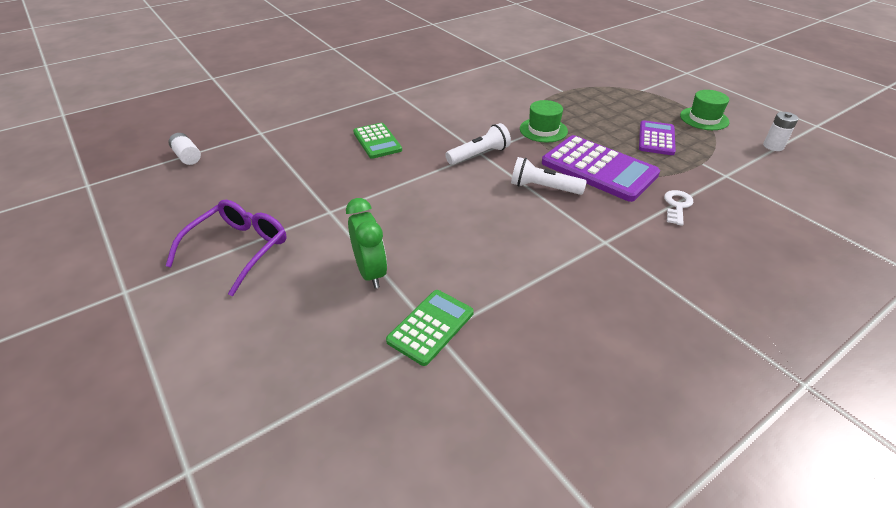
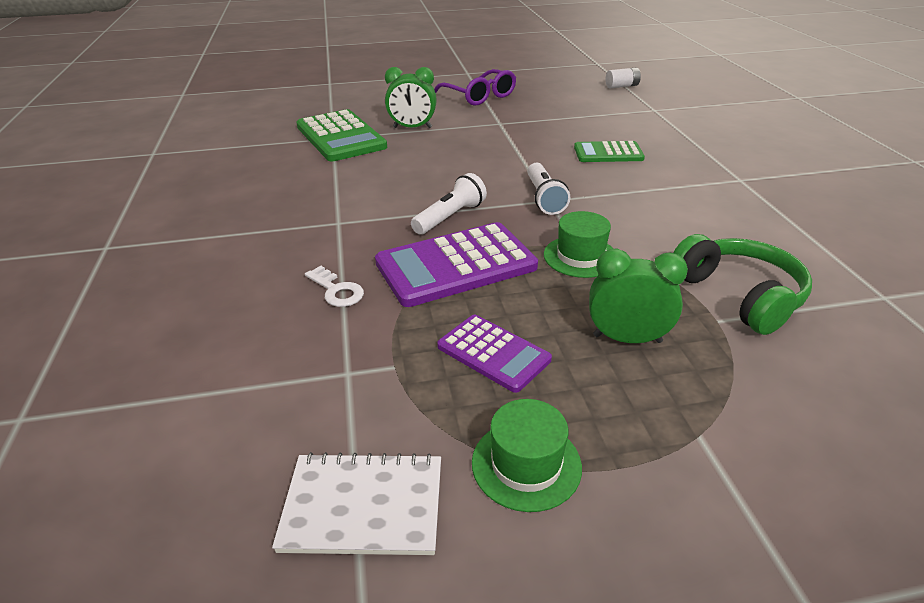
camera: 115 degrees right, 5 degrees down
green calculator [386,290,474,366] -> green calculator [296,109,387,161], size x1.70
white battery [763,112,799,151] -> white notebook [272,452,441,555]
none -> green clock [589,249,688,343]
none -> green headphones [673,234,812,335]

